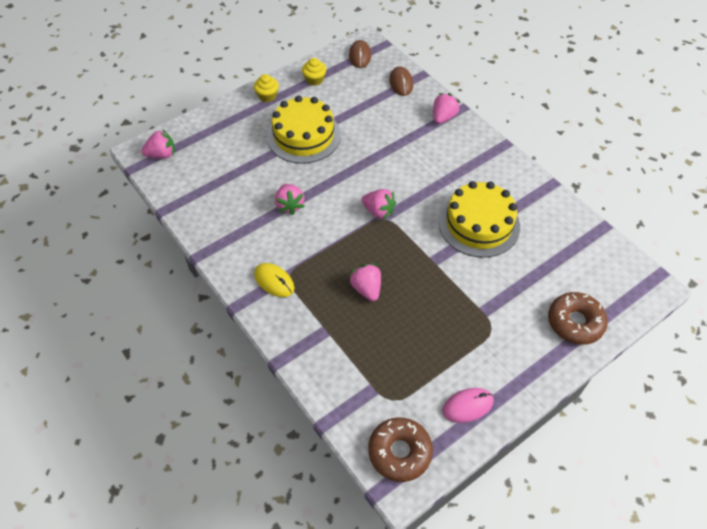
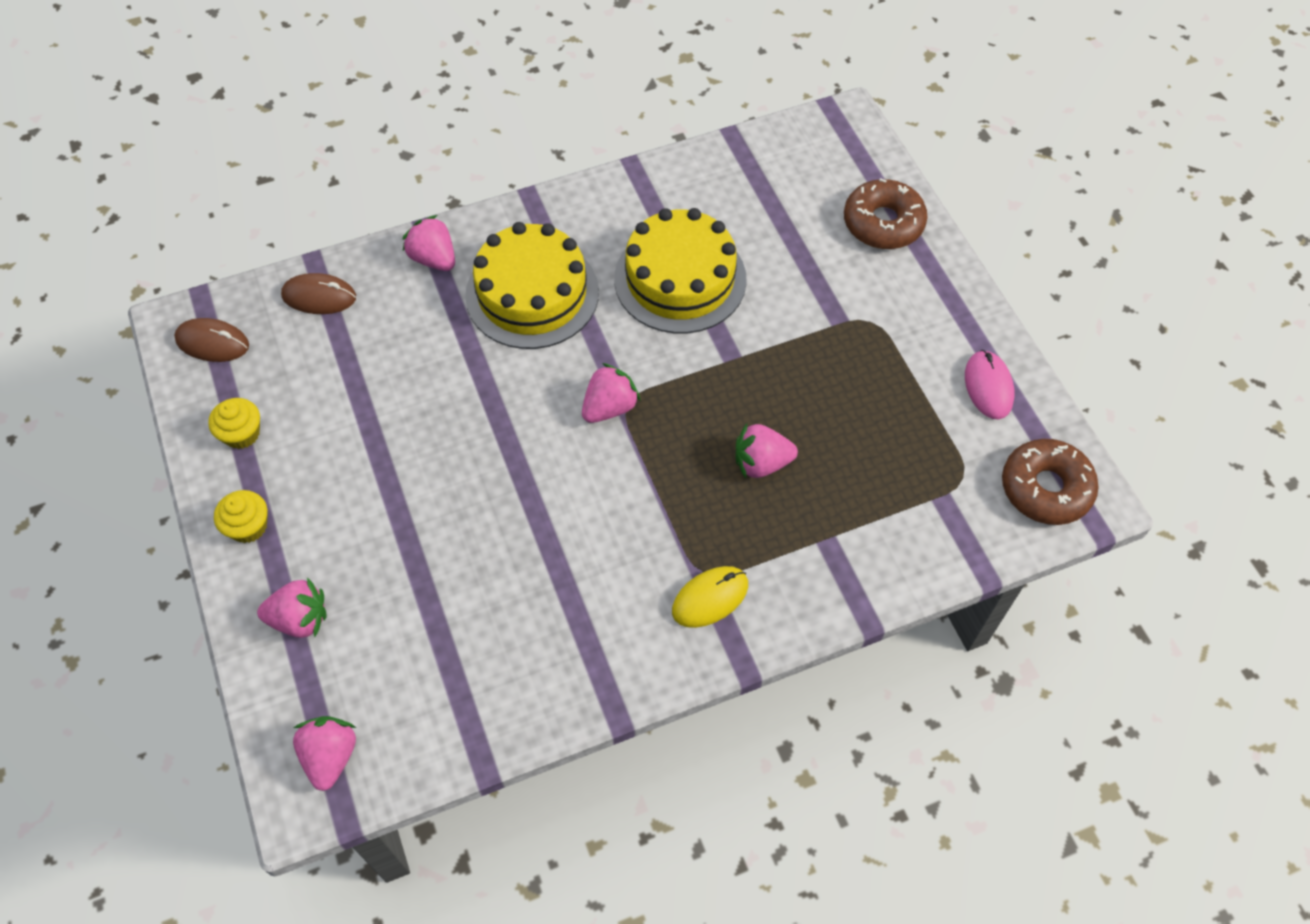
camera: 75 degrees left, 5 degrees up
yellow cake [267,96,341,164] -> yellow cake moved to [465,222,599,349]
pink strawberry [275,184,305,215] -> pink strawberry moved to [257,578,327,638]

